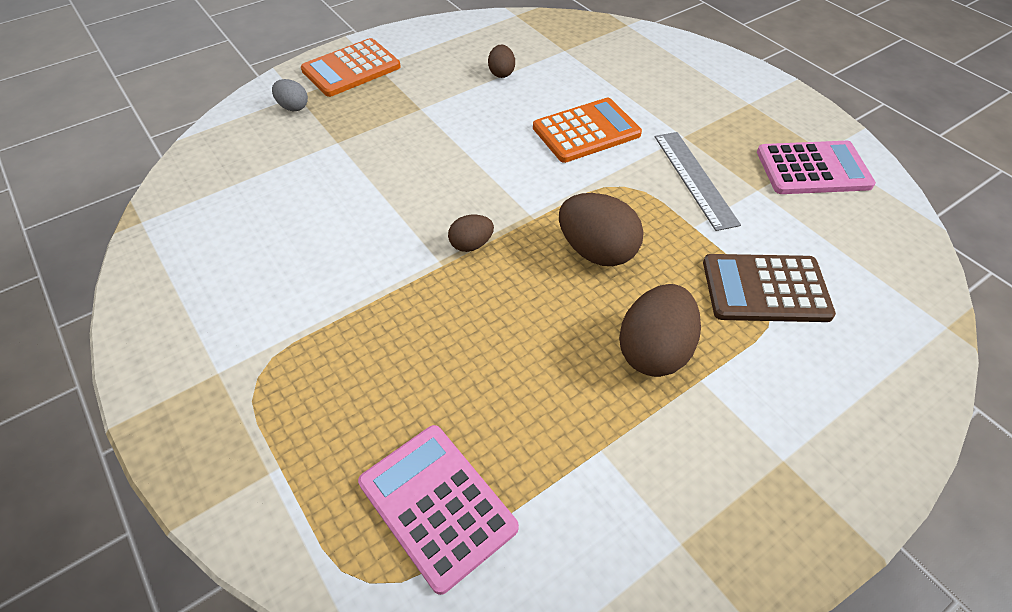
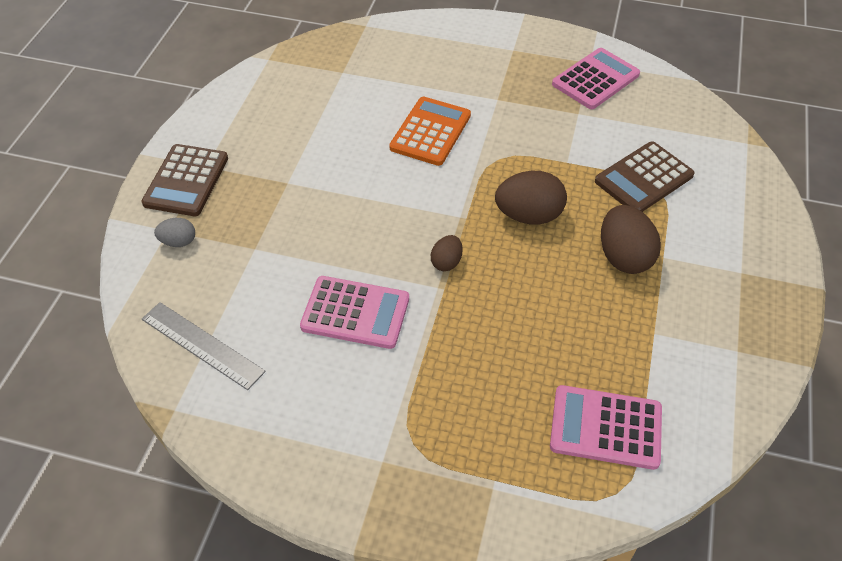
camera: 40 degrees left, 0 degrees up
orange calculator [301,38,401,97] -> brown calculator [141,144,228,216]
brown egg [488,45,515,78] -> none
grey ruler [655,132,741,231] -> grey ruler moved to [142,302,266,390]
none -> pink calculator [300,276,409,349]

